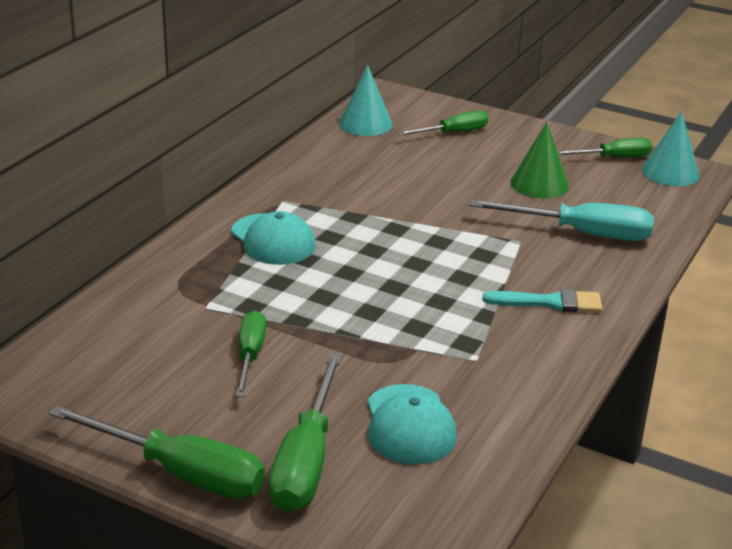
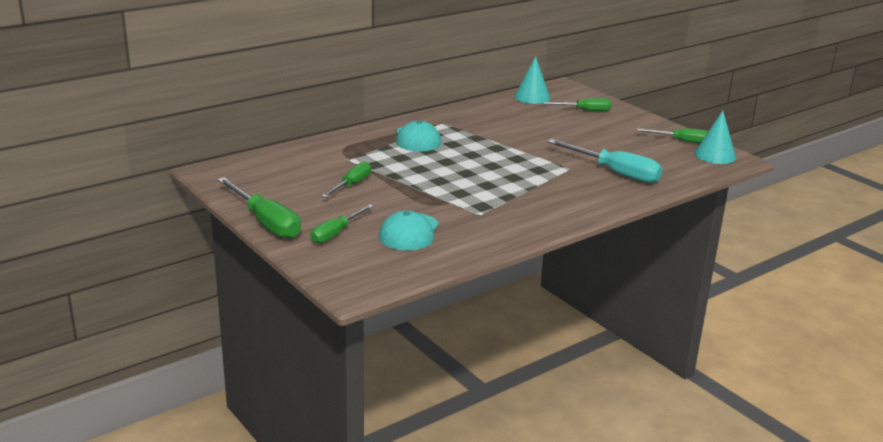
camera: 25 degrees right, 5 degrees down
green screwdriver [269,353,342,512] -> green screwdriver [311,204,374,243], size x0.62
turquoise brush [482,289,602,313] -> none
green cone [510,122,569,198] -> none

